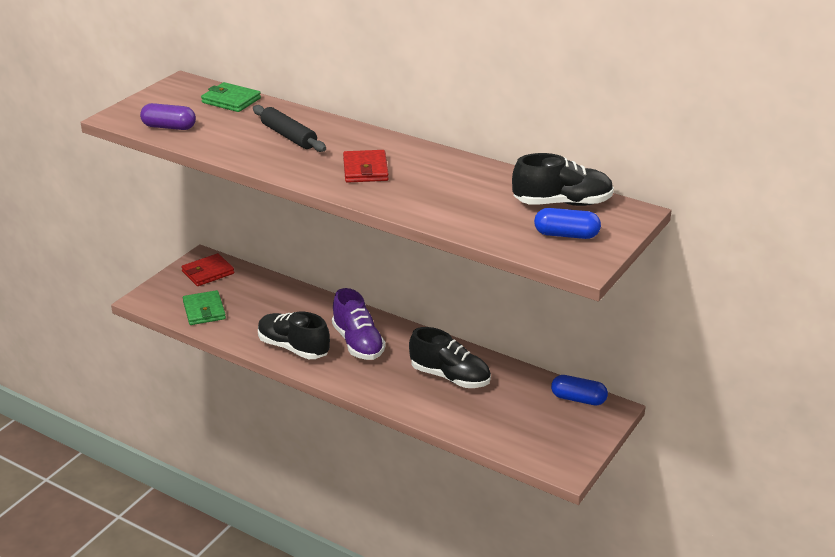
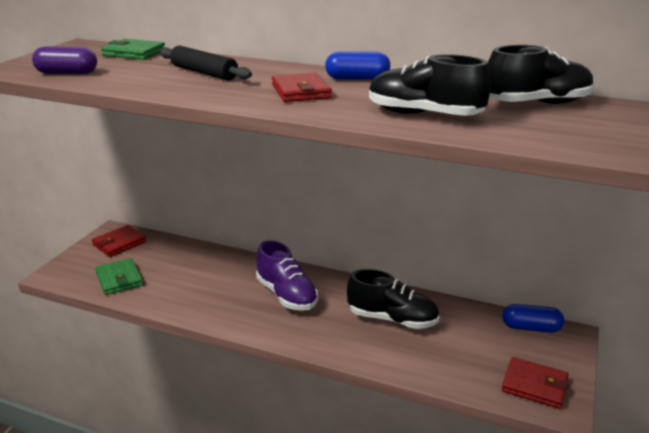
camera: 10 degrees left, 5 degrees down
black shoe [258,312,330,359] -> black shoe moved to [369,54,491,116]
blue capsule [534,208,601,239] -> blue capsule moved to [325,51,390,80]
none -> red wallet [502,357,569,409]

